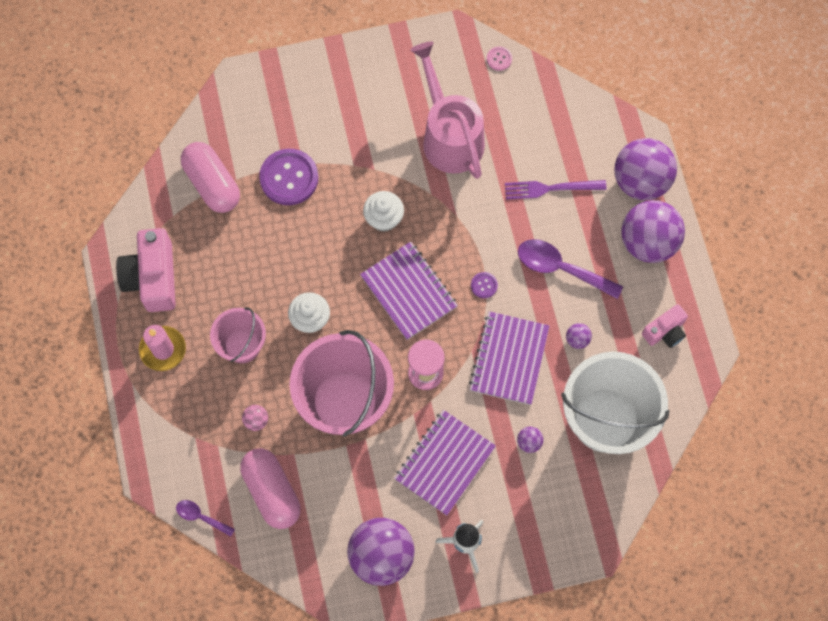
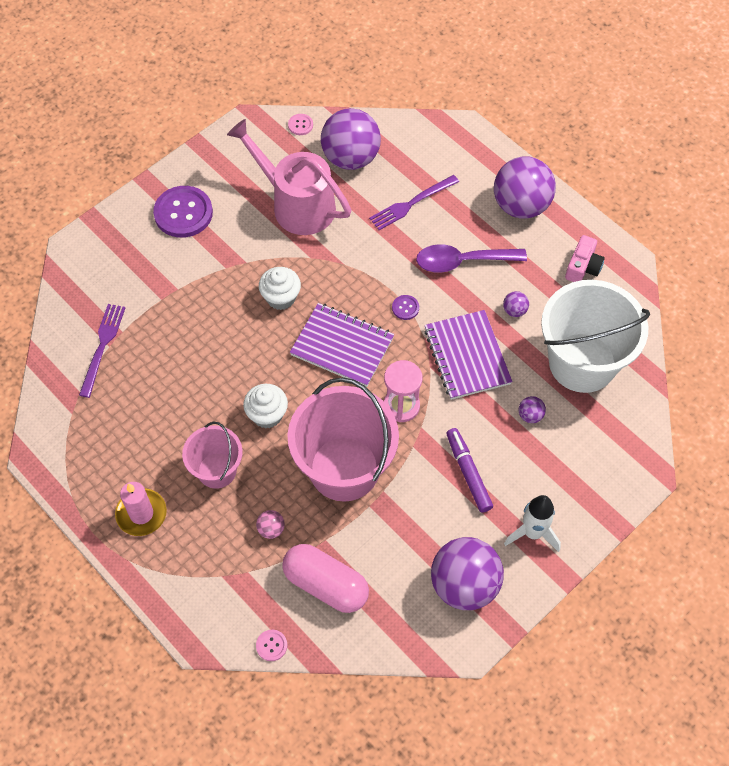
camera: 30 degrees left, 10 degrees down
pink camera [116,228,176,312] -> none
purple spoon [176,500,235,537] -> pink button [256,630,287,661]
pink capsule [181,142,240,213] -> purple fork [79,304,125,398]
purple button [259,149,319,205] -> purple button moved to [153,186,213,238]
purple notebook [394,410,496,516] -> purple marker [446,428,493,513]
purple ball [614,138,677,200] -> purple ball moved to [321,108,381,170]

